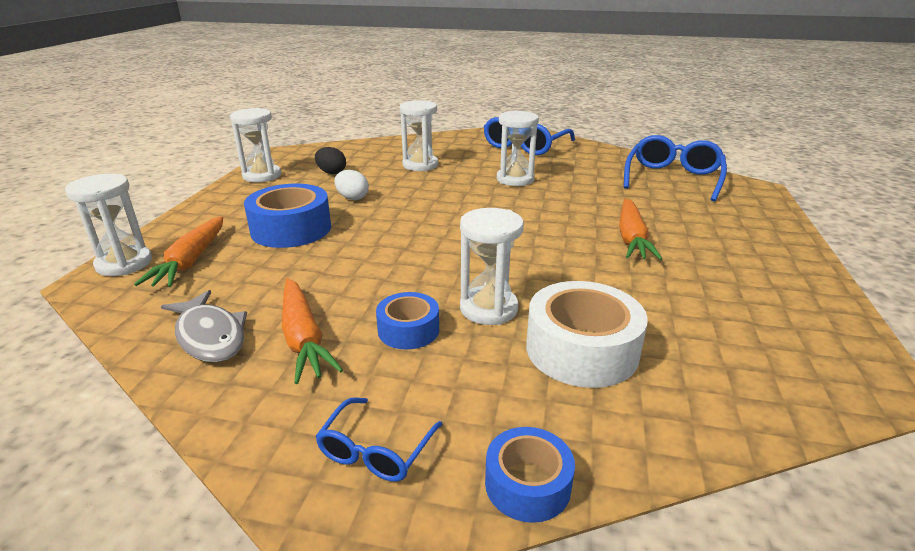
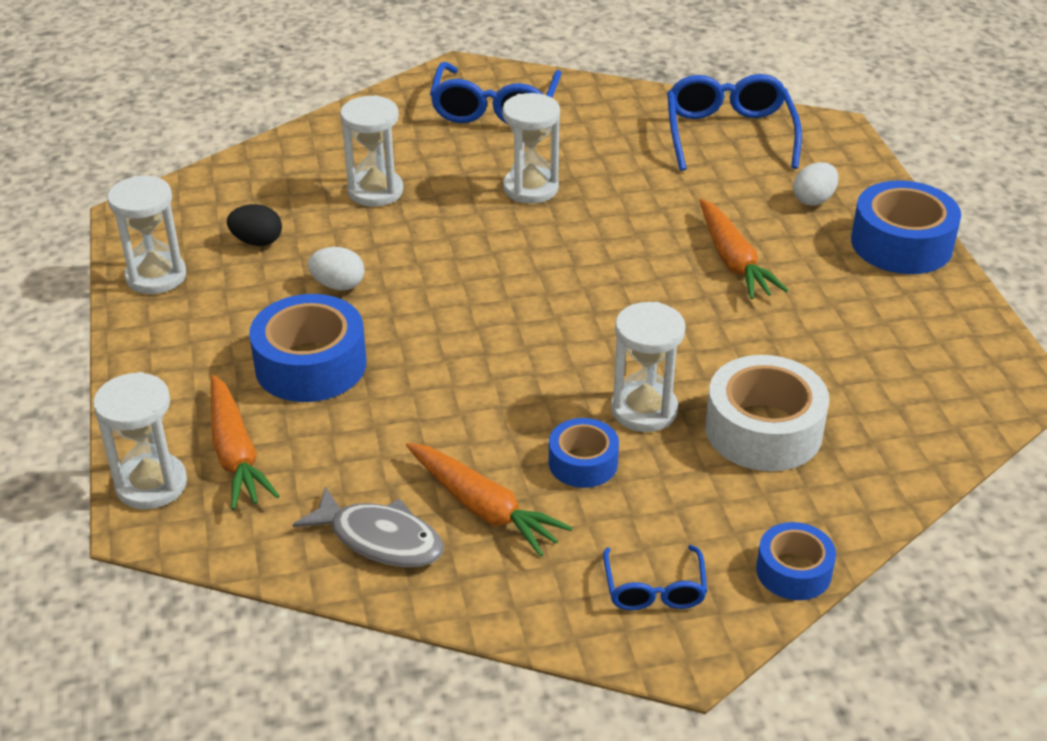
camera: 25 degrees left, 10 degrees up
none -> white egg [793,162,839,206]
none -> blue tape [851,180,961,274]

